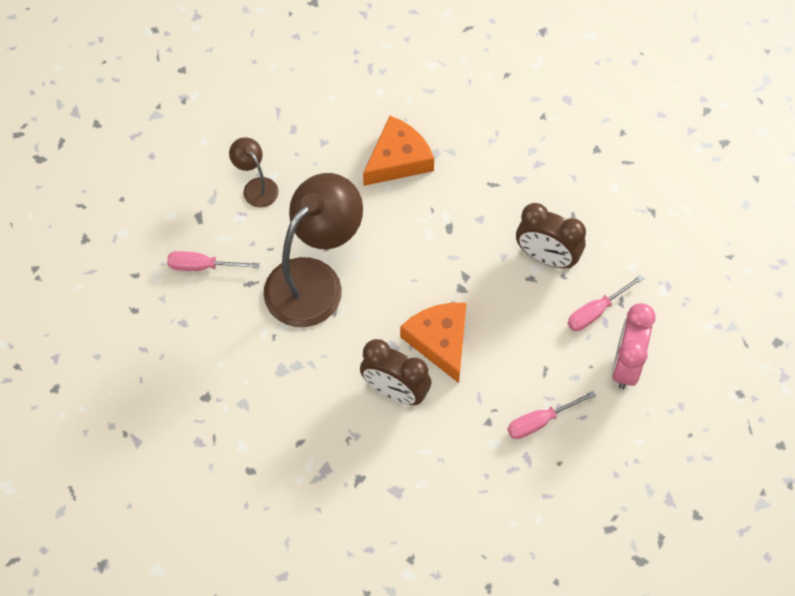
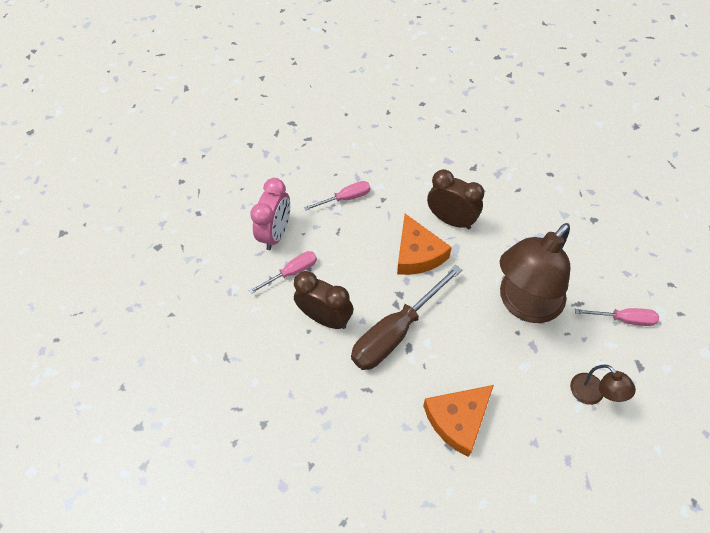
camera: 175 degrees left, 5 degrees down
none -> brown screwdriver [351,265,462,370]

